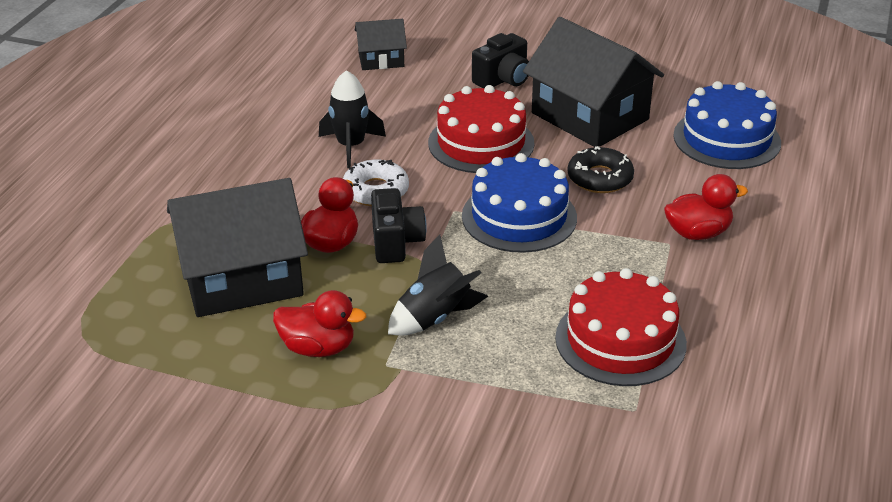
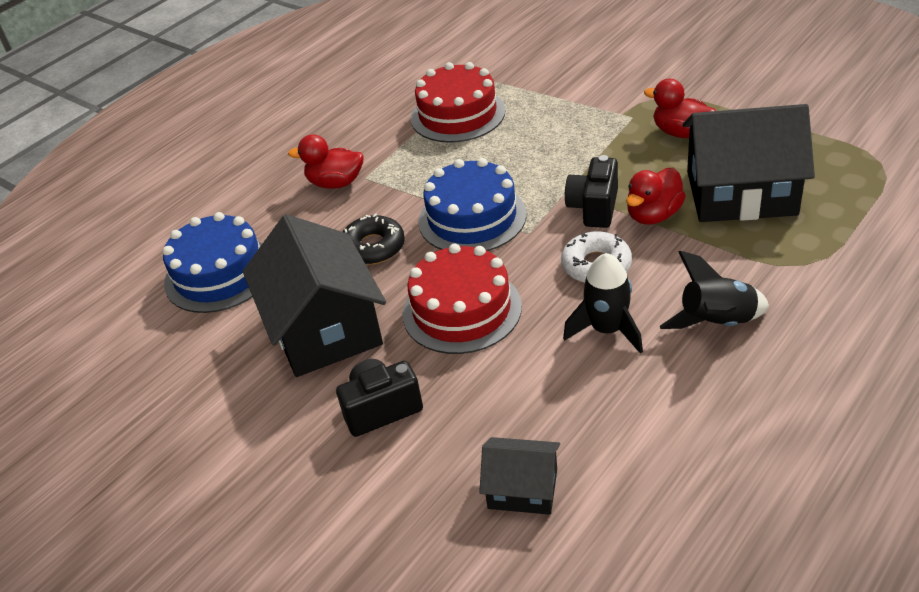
camera: 155 degrees left, 5 degrees up
black rocket [388,234,489,336] -> black rocket moved to [660,251,769,329]

